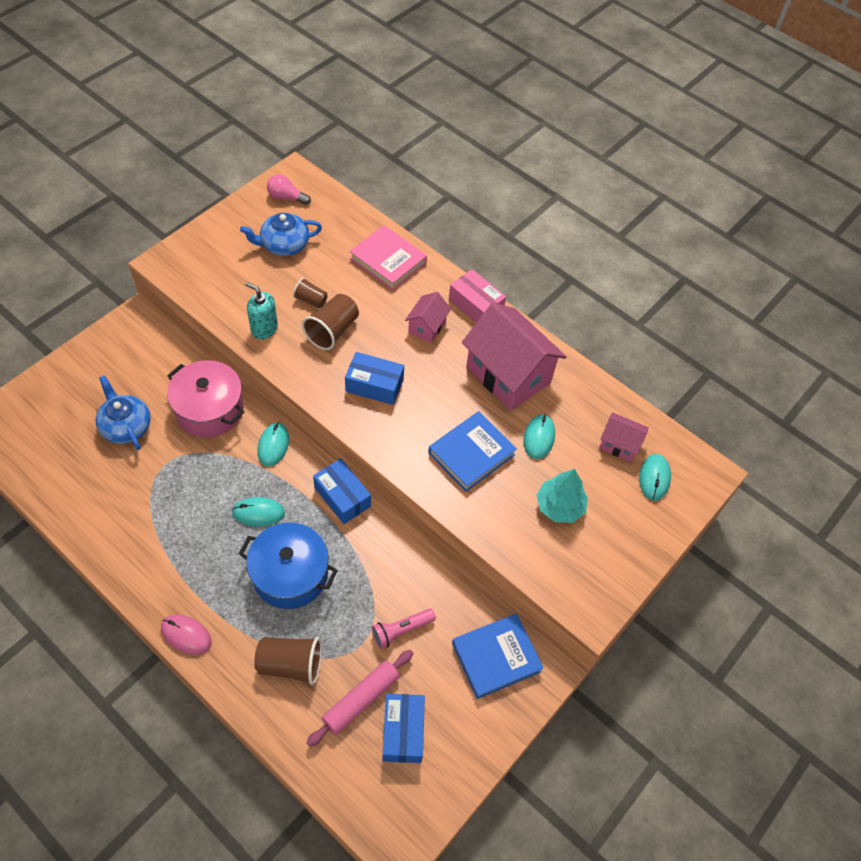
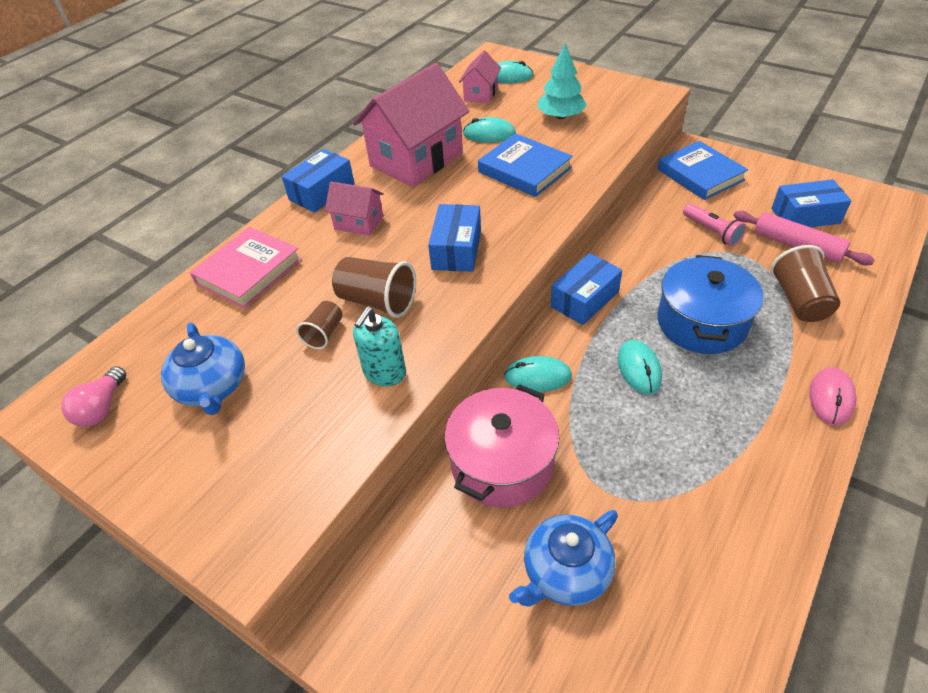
camera: 90 degrees left, 10 degrees down
pink box [449,269,506,323] -> blue box [282,149,354,213]

